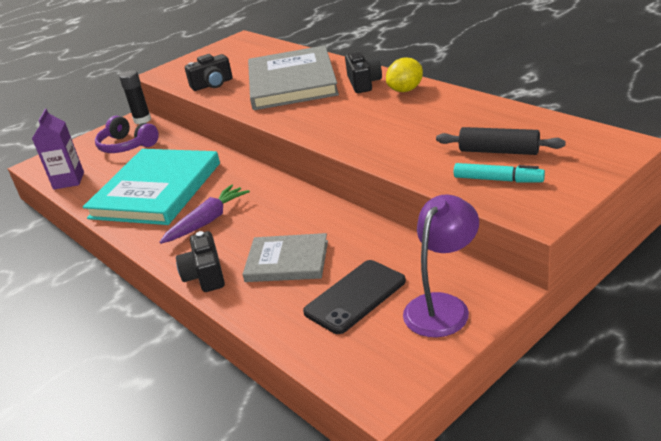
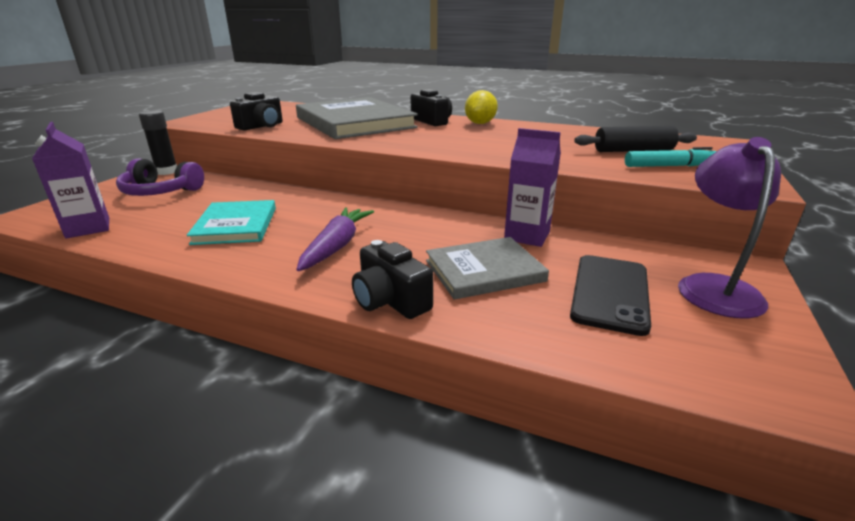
camera: 30 degrees left, 5 degrees down
turquoise book [83,149,220,225] -> turquoise book [187,200,276,245], size x0.56
none -> purple carton [504,128,561,247]

